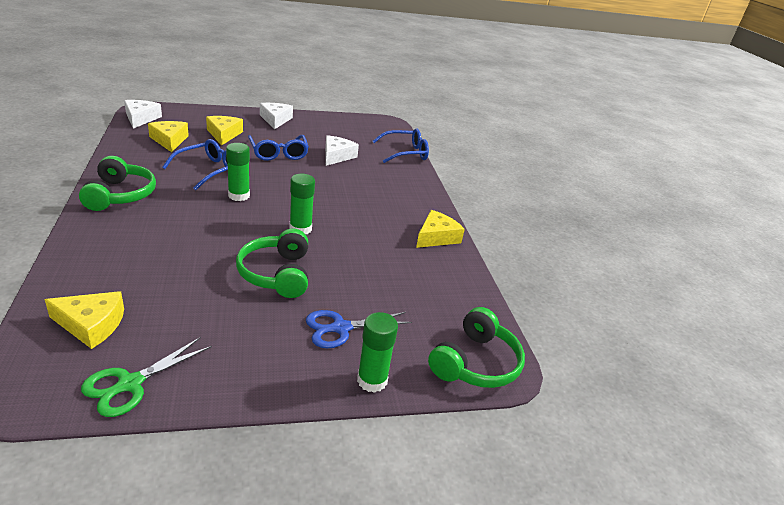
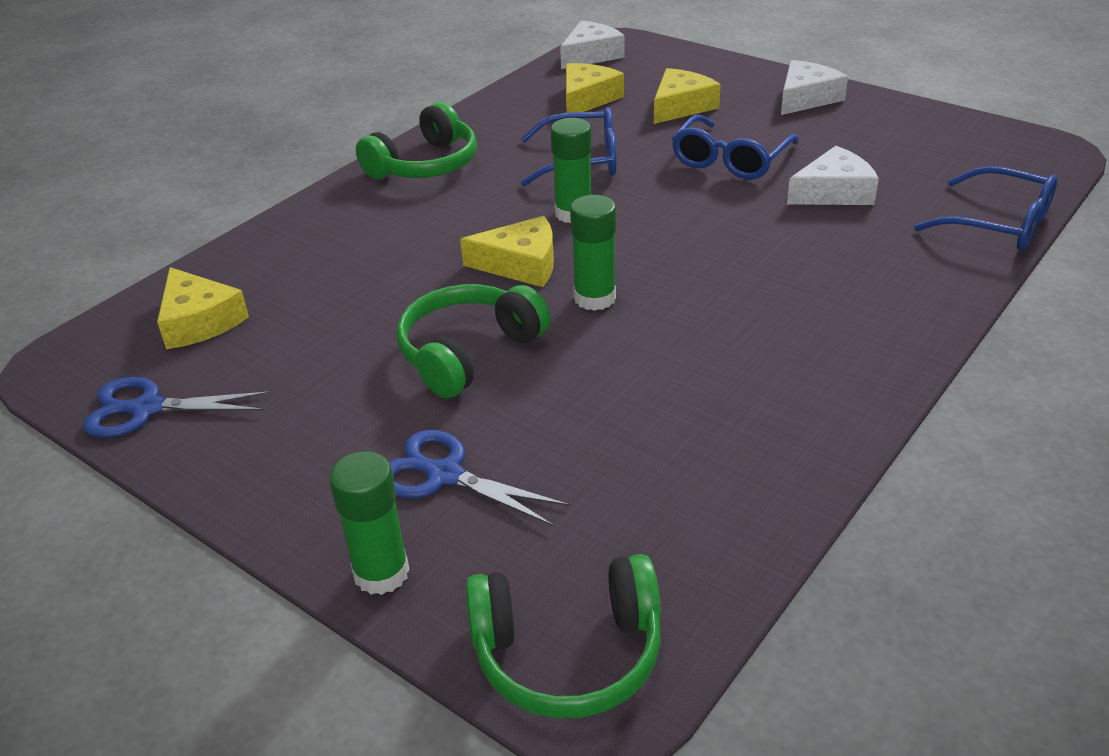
camera: 55 degrees right, 5 degrees up
green scissors [81,337,212,417] -> blue scissors [83,377,271,438]
yellow cheese [416,210,465,248] -> yellow cheese moved to [460,216,554,287]

